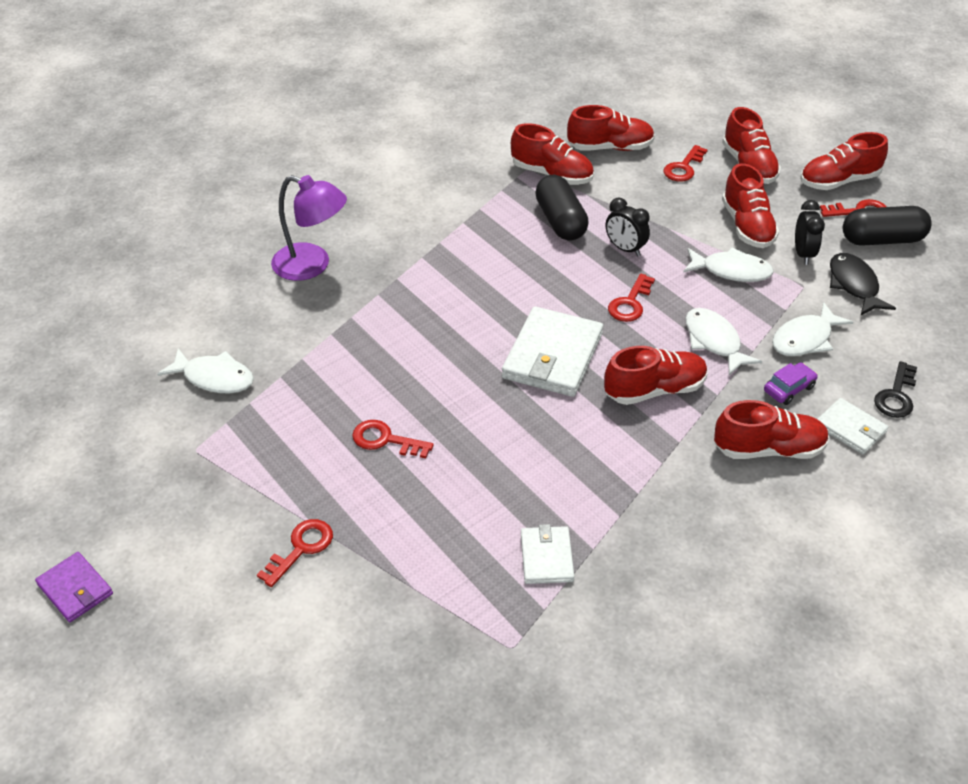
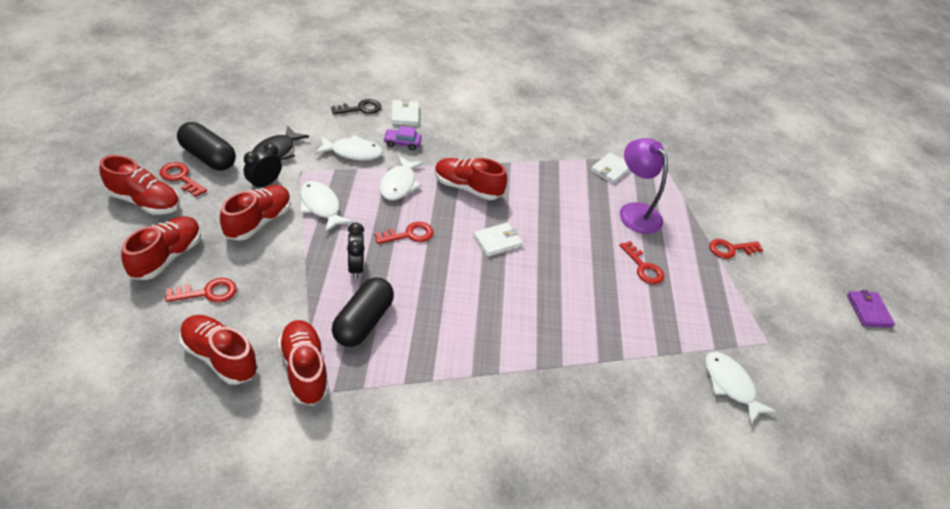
camera: 145 degrees left, 0 degrees up
purple lamp [271,175,347,281] -> purple lamp moved to [620,138,668,234]
white wallet [502,307,603,397] -> white wallet [473,222,523,257], size x0.55
red shoe [714,400,829,459] -> none

